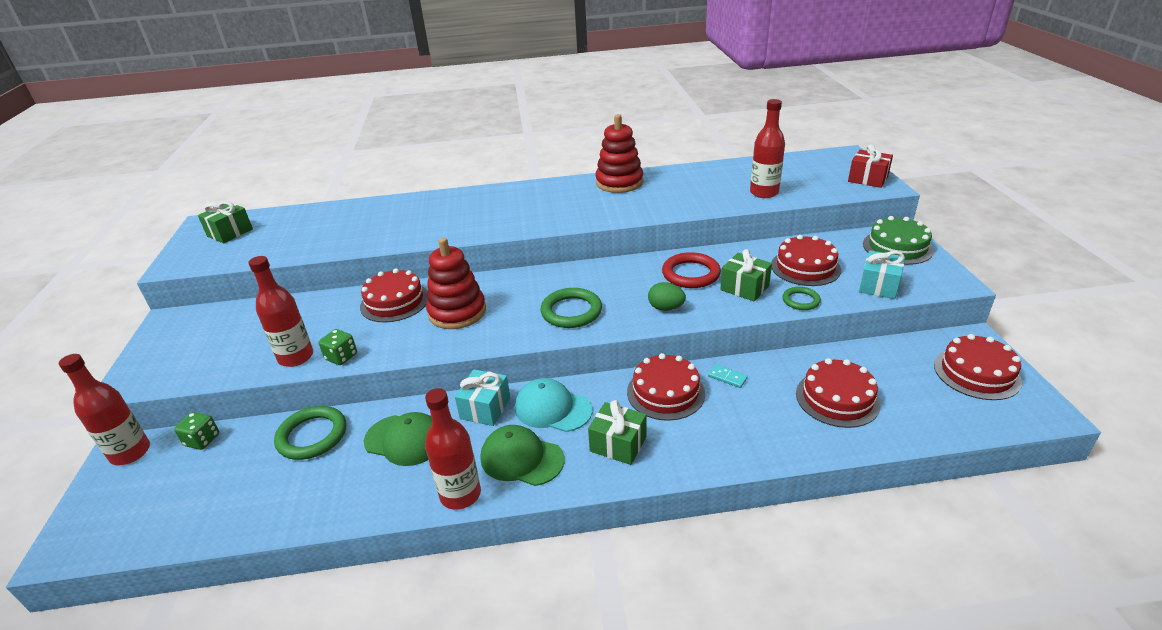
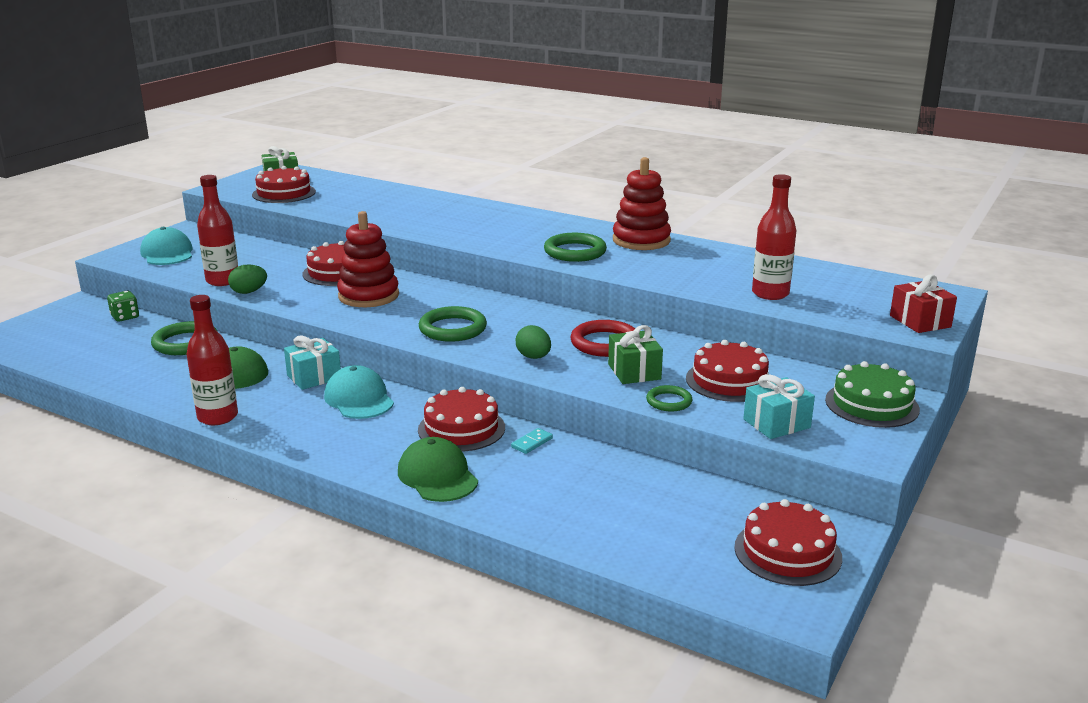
camera: 35 degrees right, 10 degrees down
red bottle [59,354,150,465] -> none
green dice [319,329,357,365] -> green egg [228,264,267,294]
green cap [481,425,565,486] -> green cap moved to [398,437,478,502]
green gift [588,400,646,465] -> none
turquoise domino [708,365,748,388] -> turquoise domino turned 60 degrees clockwise [511,428,553,454]
red cake [796,358,881,428] -> red cake moved to [252,166,316,203]
none -> turquoise cap [140,227,193,265]
none -> green ring [544,233,607,262]

